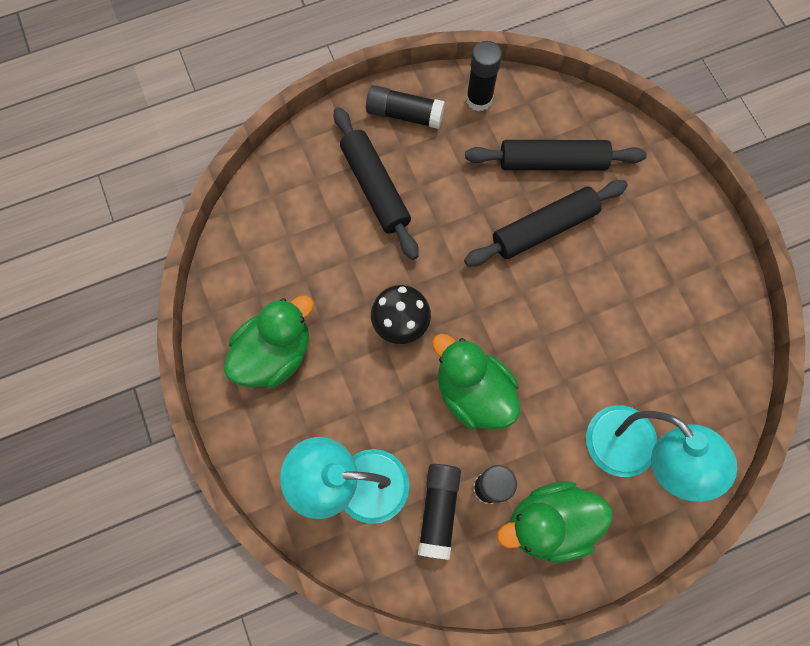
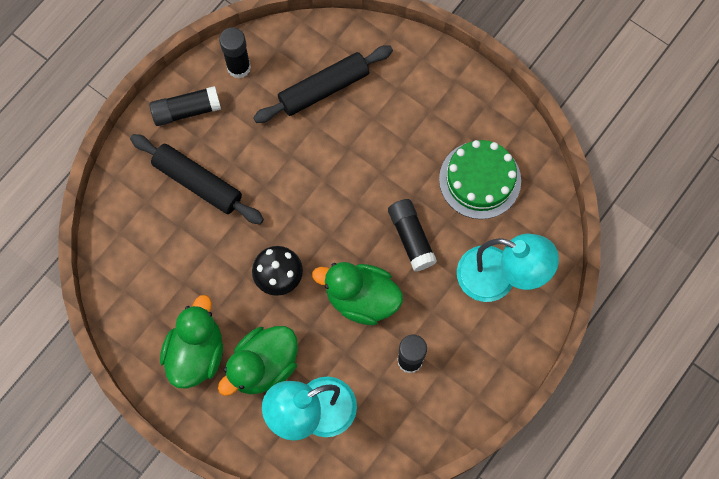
camera: 30 degrees left, 0 degrees up
black glue stick [418,464,461,560] -> black glue stick moved to [388,199,437,271]
black rolling pin [464,180,628,266] -> none
green duck [497,482,613,563] -> green duck moved to [218,326,298,396]
none -> green cake [439,140,521,219]

